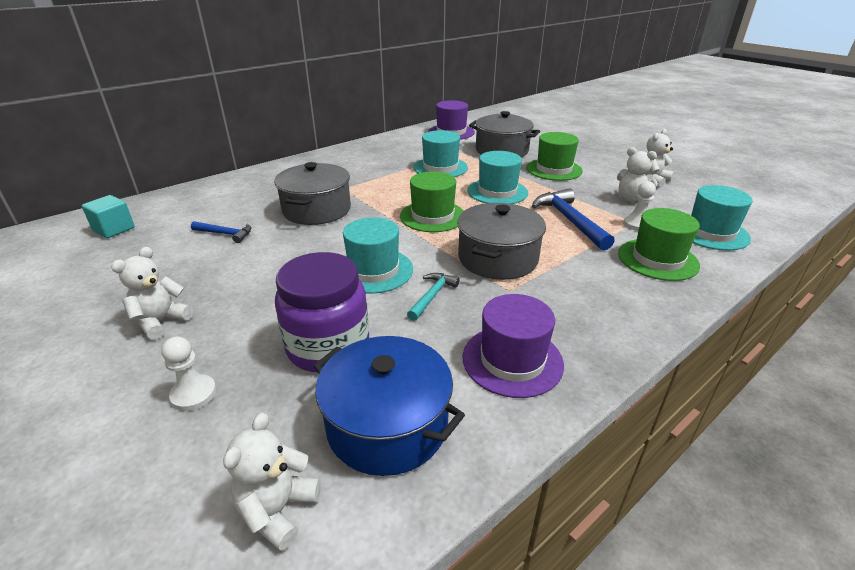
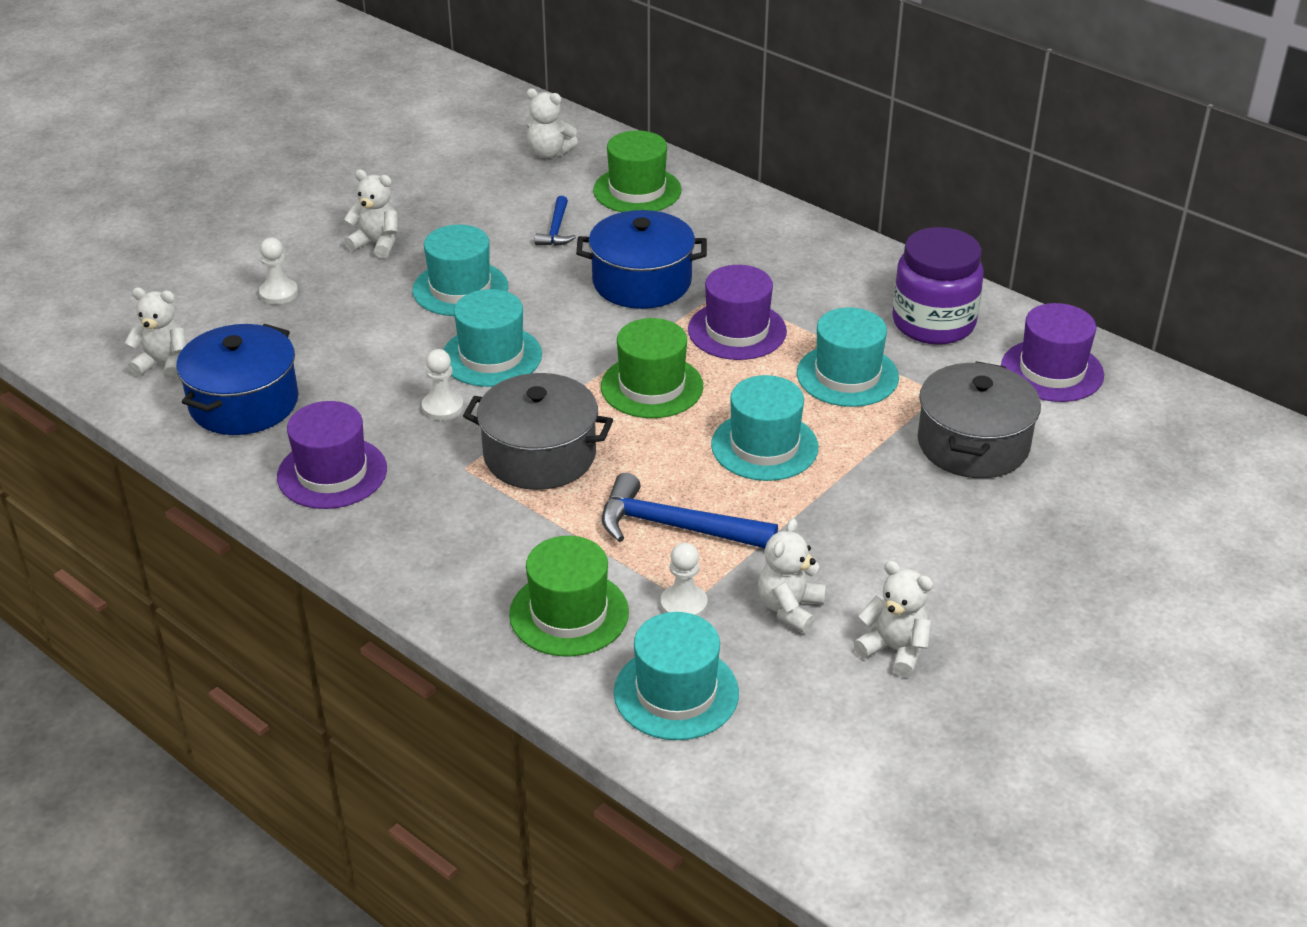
camera: 80 degrees right, 5 degrees up
turquoise cube [82,195,135,238] -> white teddy bear [526,88,578,158]
grey pot [274,162,351,225] -> blue pot [576,210,707,309]
purple jar [275,252,369,372] -> purple jar moved to [892,227,984,345]
turquoise hammer [407,273,460,321] -> white pawn [422,349,464,421]
green hat [526,132,583,181] -> green hat moved to [593,130,682,212]
blue hammer [532,188,615,250] -> blue hammer turned 135 degrees counterclockwise [602,473,778,548]
none -> turquoise hat [412,225,508,316]
none -> purple hat [688,265,787,360]

